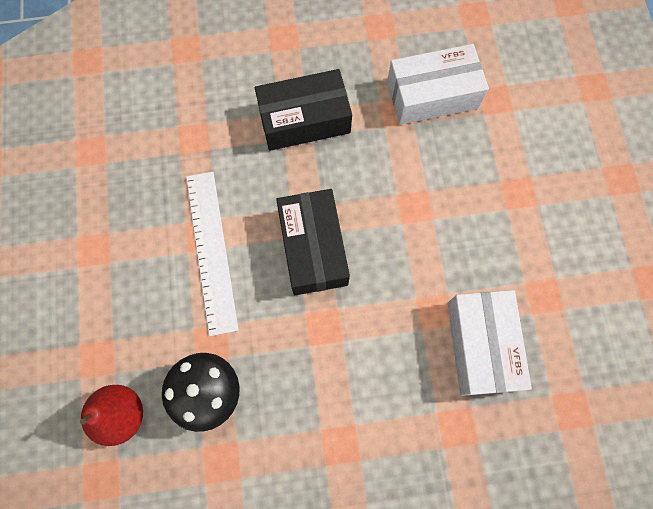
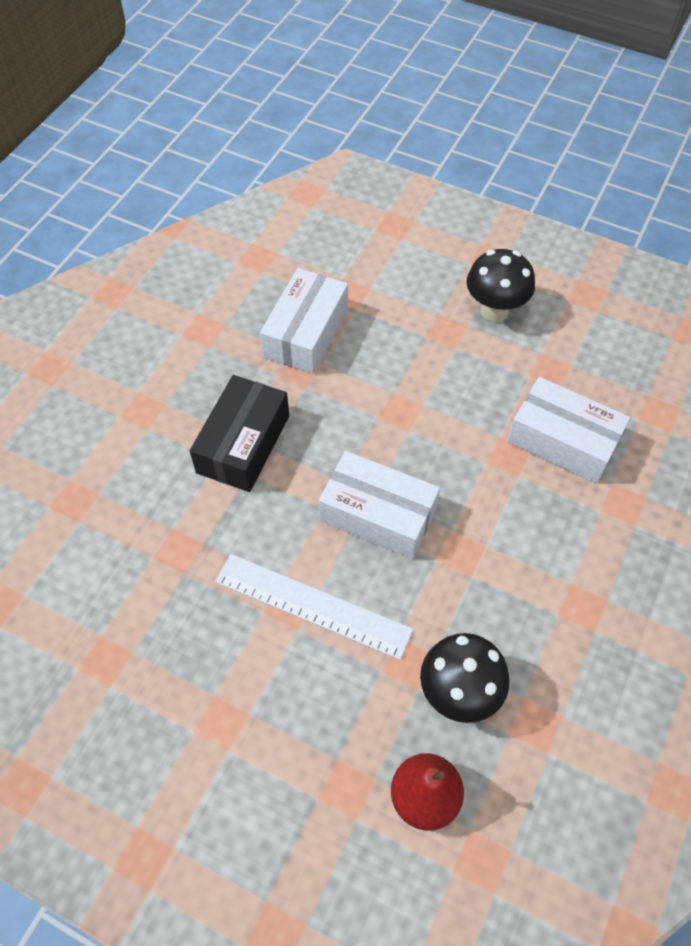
camera: 55 degrees left, 15 degrees down
black box [276,189,350,295] -> white box [319,451,440,559]
none -> black mushroom [467,249,535,322]

